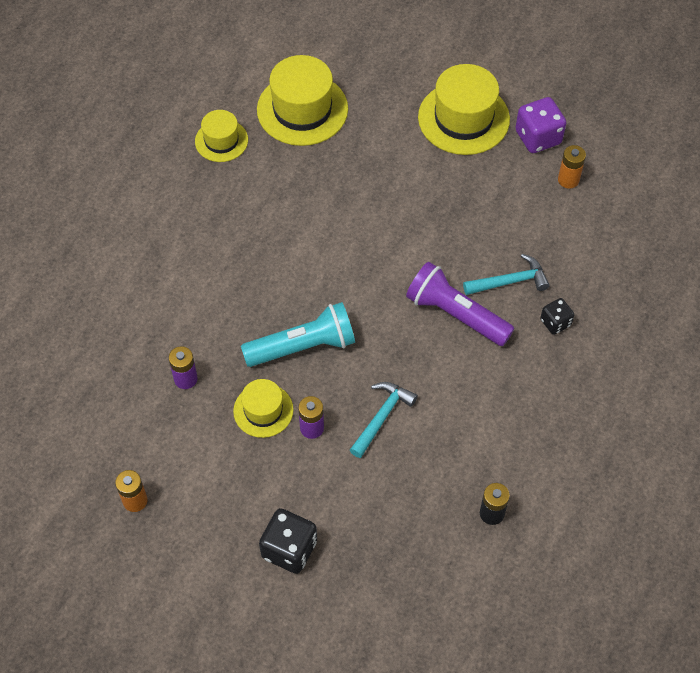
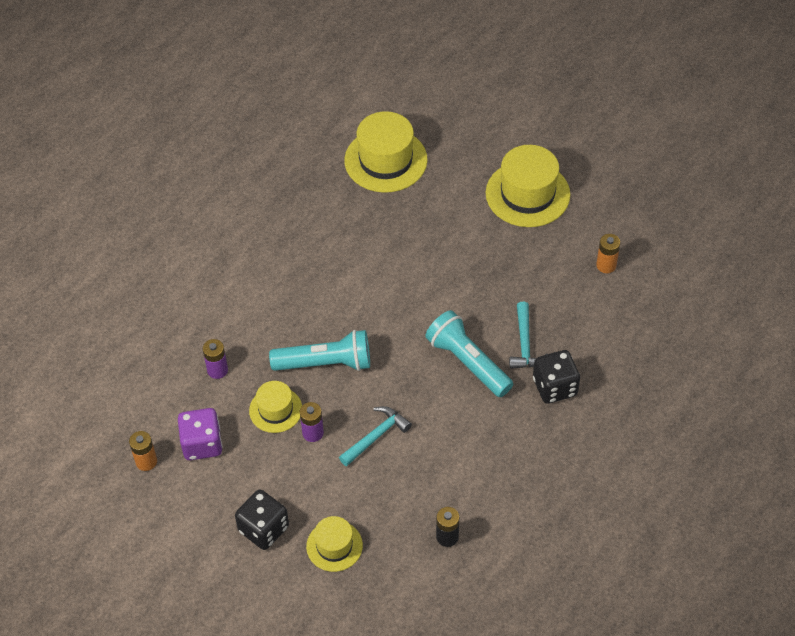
camera: 15 degrees right, 5 degrees down
yellow hat [195,110,248,162] -> yellow hat moved to [306,516,363,572]
purple flashlight [406,262,514,346] -> turquoise flashlight [425,310,513,397]
turquoise hammer [463,254,550,295] -> turquoise hammer turned 90 degrees clockwise [509,302,548,369]
purple dice [515,97,566,153] -> purple dice moved to [178,408,223,460]
black dice [540,298,574,335] -> black dice [533,350,580,404], size x1.67

